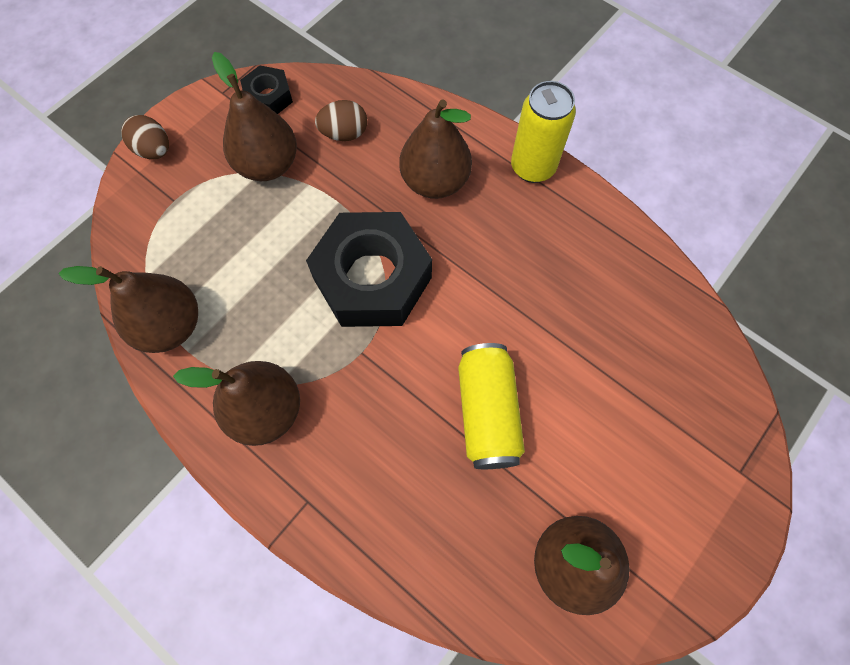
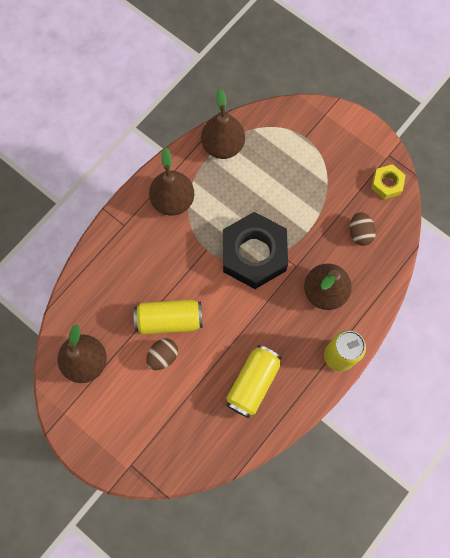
camera: 90 degrees right, 5 degrees up
brown egg [121,115,169,159] -> brown egg moved to [146,338,178,370]
brown pear [212,52,297,181] -> none
black nut [240,65,293,114] -> yellow nut [371,164,406,199]
none -> yellow can [226,345,282,418]

